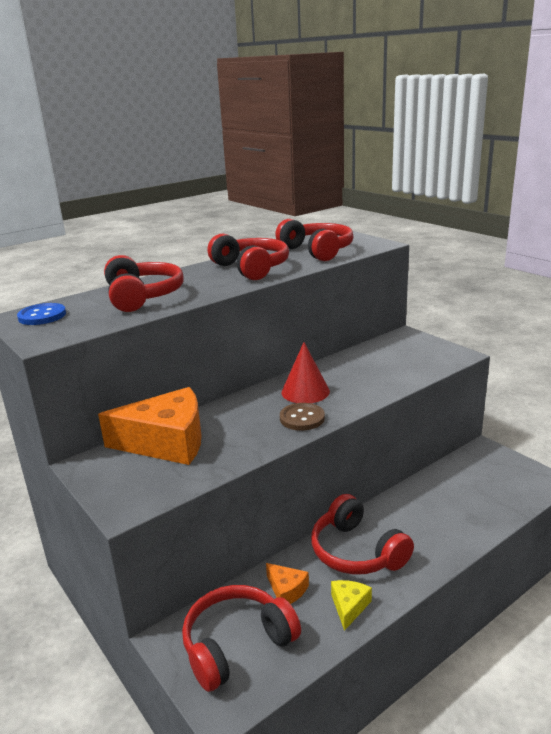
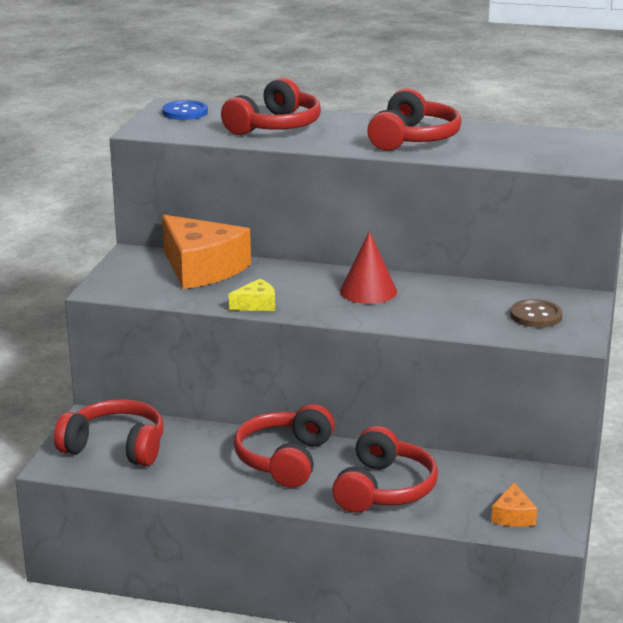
camera: 50 degrees right, 0 degrees up
orange cheese [266,563,309,604] -> orange cheese moved to [491,483,537,527]
red headphones [275,219,353,261] -> red headphones moved to [332,426,438,513]
brown button [280,403,325,431] -> brown button moved to [510,299,563,328]
yellow cheese [331,580,372,631] -> yellow cheese moved to [229,279,275,311]

